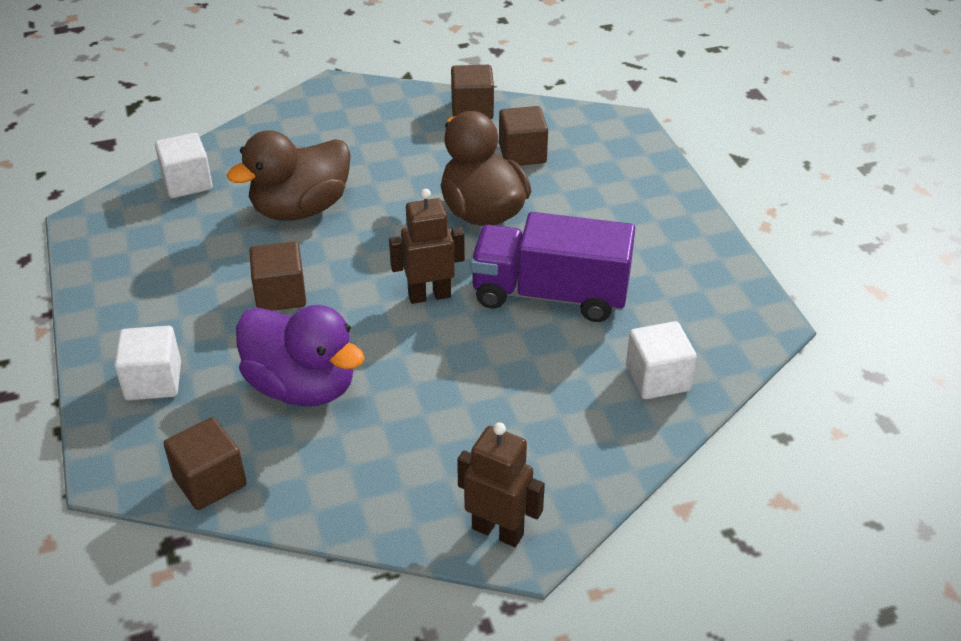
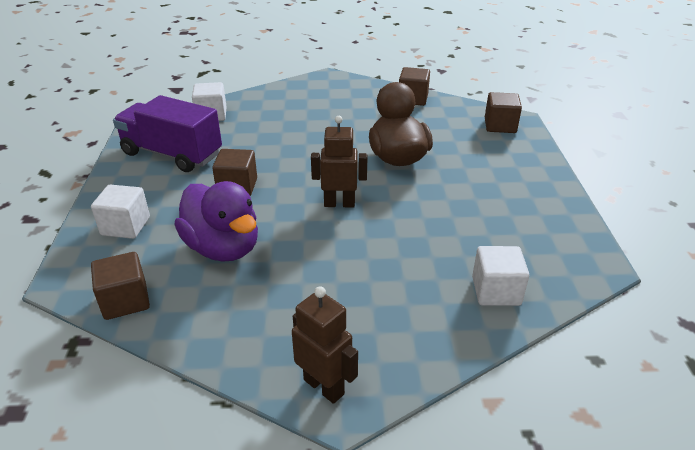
camera: 15 degrees right, 5 degrees down
brown duck [227,130,351,221] -> none
purple truck [470,212,635,322] -> purple truck moved to [113,95,222,172]
brown cube [499,106,548,165] -> brown cube moved to [485,92,522,133]

